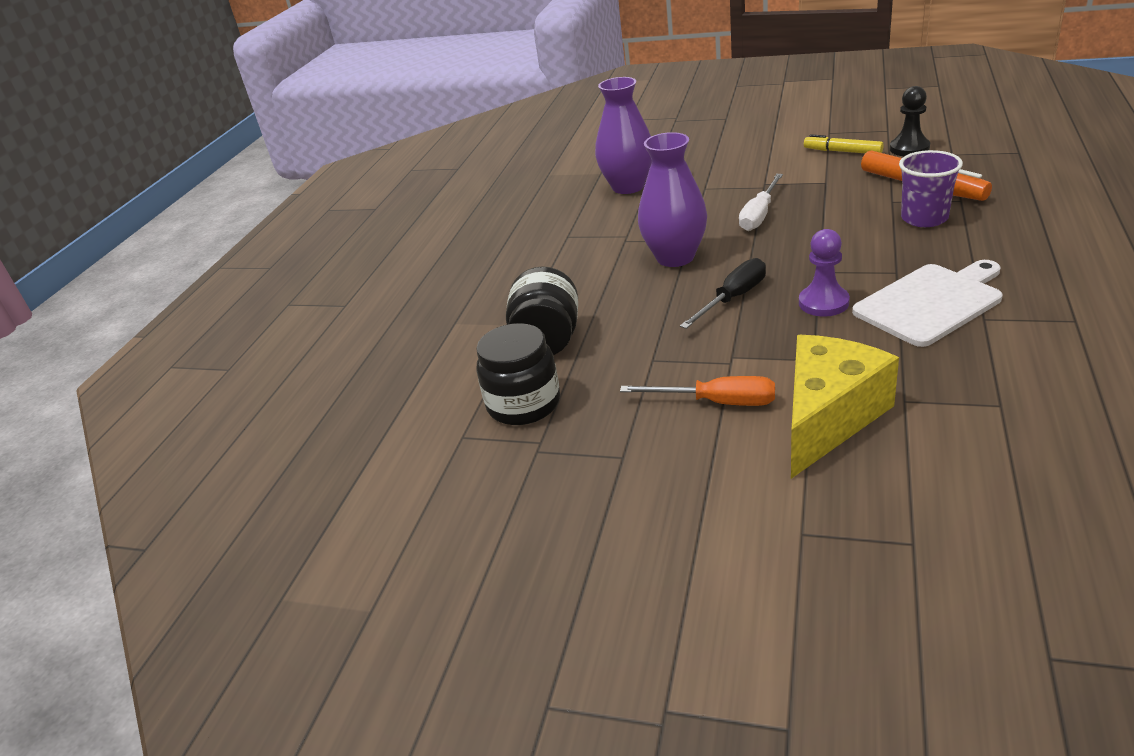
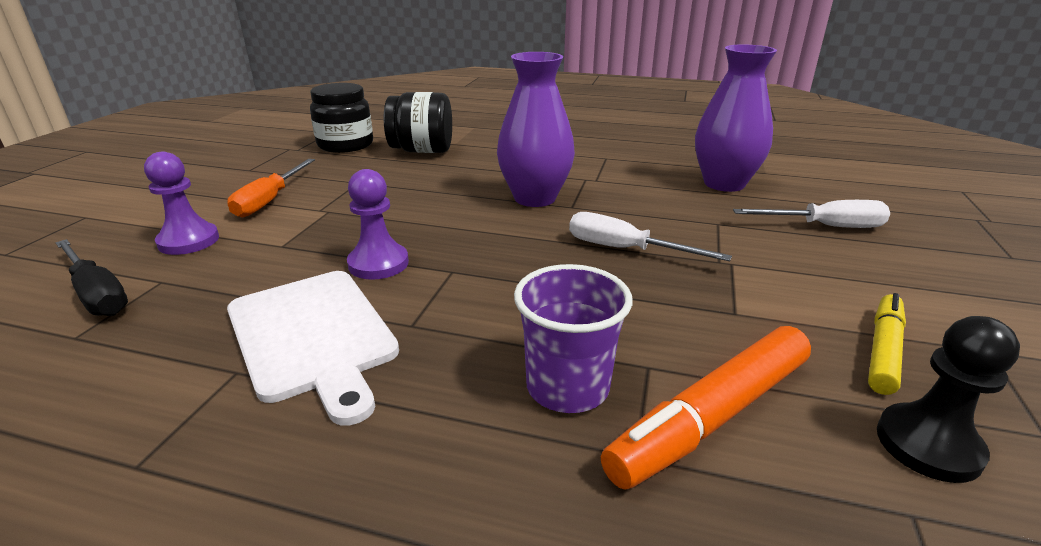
camera: 85 degrees right, 5 degrees down
black screwdriver [680,258,766,329] -> black screwdriver moved to [55,239,128,316]
yellow cheese [791,335,899,479] -> purple pawn [144,152,219,255]
none -> white screwdriver [733,200,890,228]

